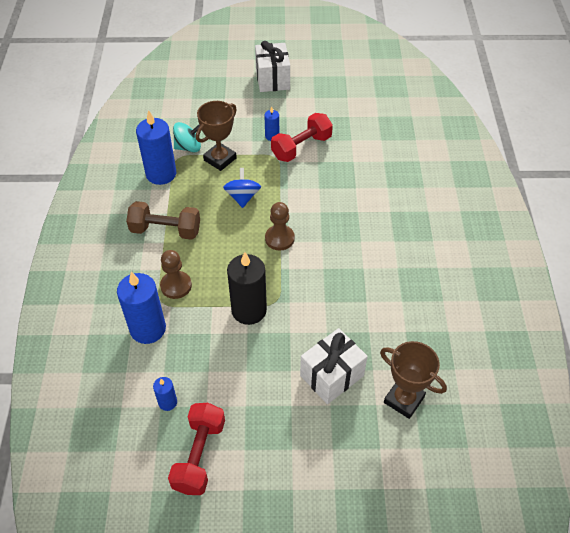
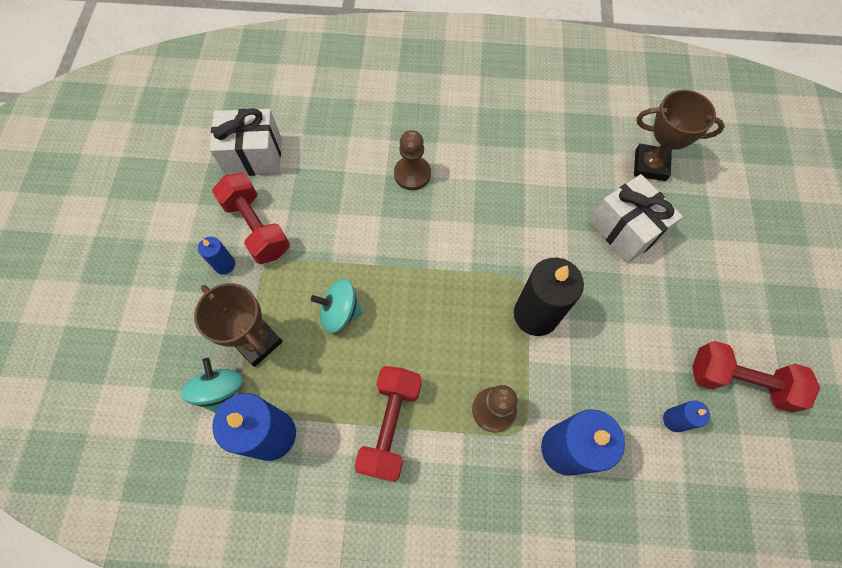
camera: 85 degrees left, 15 degrees up
brown dumbbell [126,201,200,240] -> red dumbbell [354,366,422,482]
blue spinning top [223,168,261,208] -> turquoise spinning top [311,279,363,333]
white gift [255,41,290,92] -> white gift moved to [210,108,281,176]
brown pawn [265,202,295,250] -> brown pawn moved to [394,130,431,190]
brown trophy [380,341,447,419] -> brown trophy turned 60 degrees clockwise [634,89,725,181]

